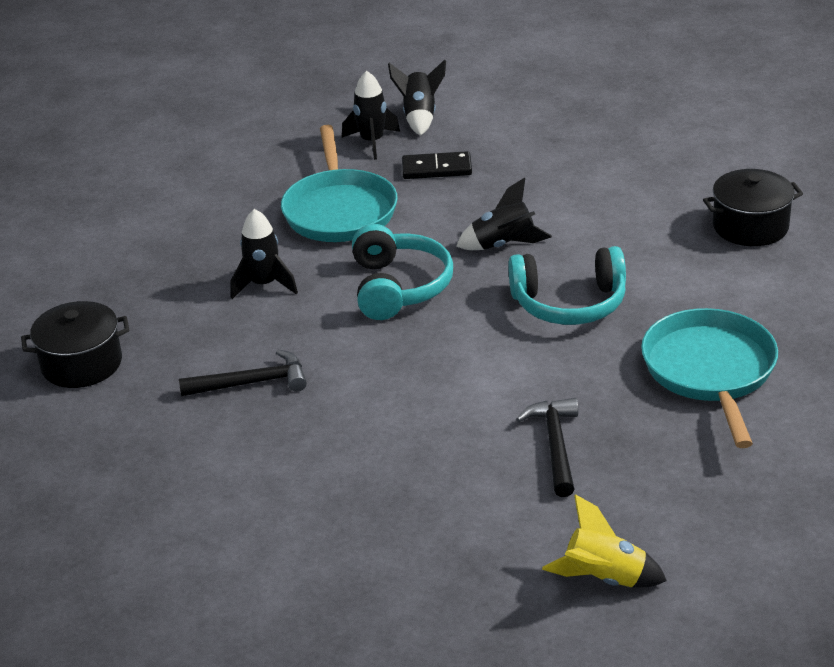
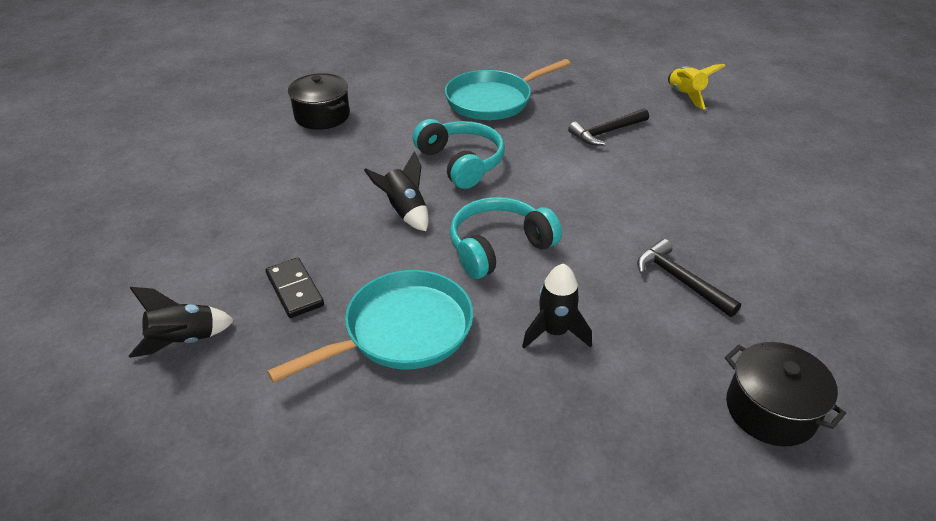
camera: 120 degrees left, 5 degrees up
black rocket [342,71,400,160] -> none

